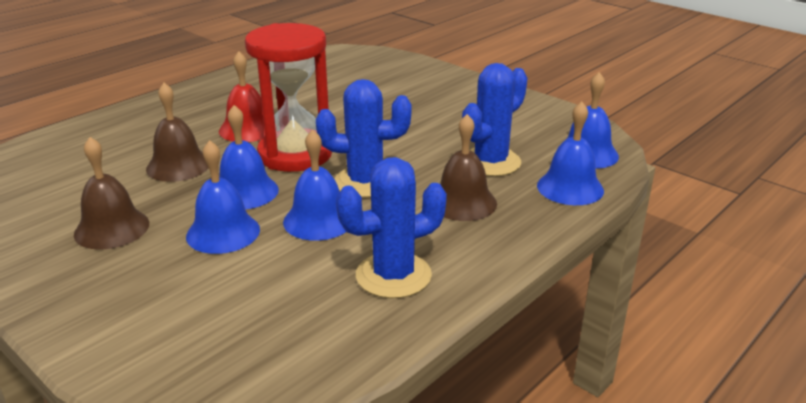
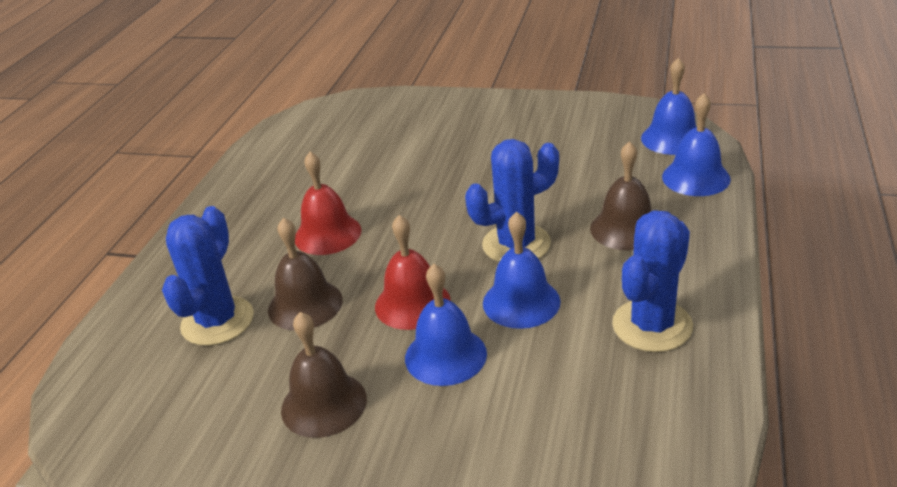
camera: 25 degrees left, 5 degrees up
blue bell [219,105,279,209] -> red bell [375,215,451,330]
red hourglass [245,23,332,172] -> none
blue cactus [462,63,528,176] -> blue cactus moved to [162,206,254,346]

